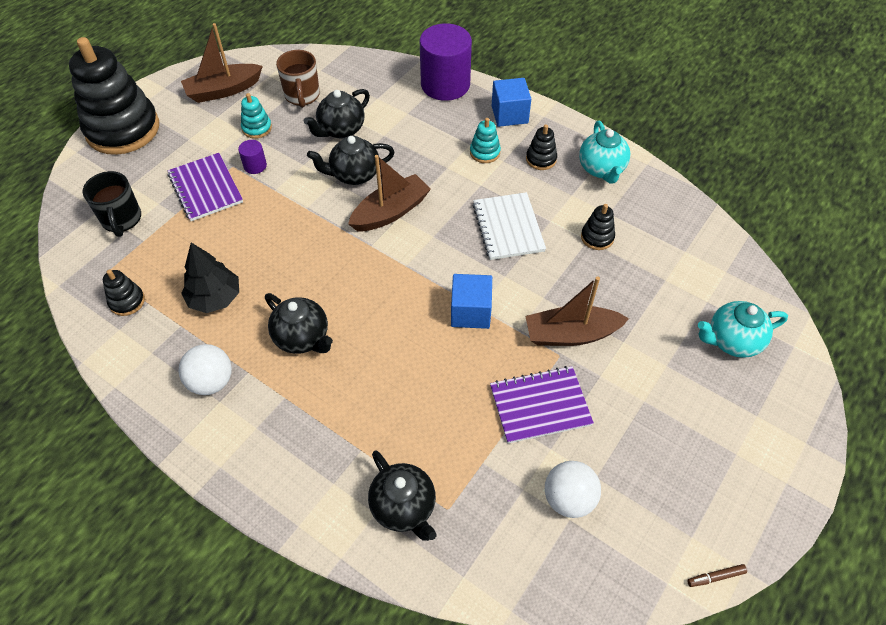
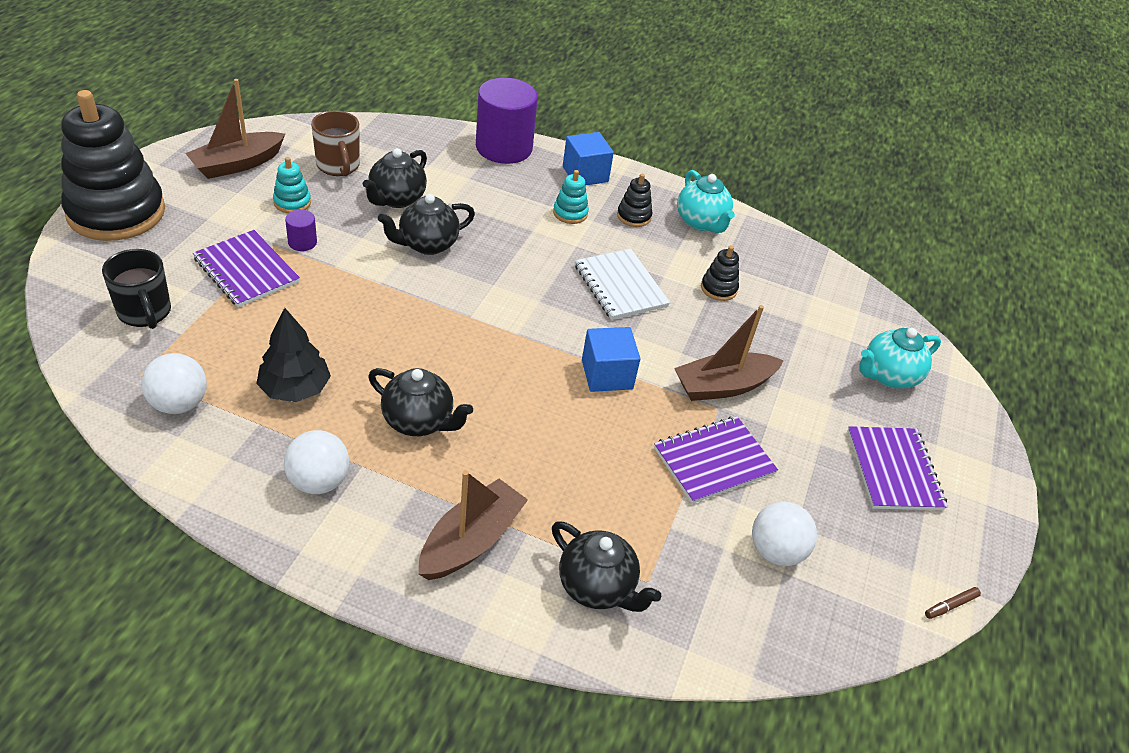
camera: 20 degrees left, 10 degrees down
black stacking toy [103,270,145,316] -> white ball [141,353,207,414]
brown boat [348,155,431,232] -> brown boat moved to [419,470,528,580]
none -> purple notebook [847,426,948,510]

